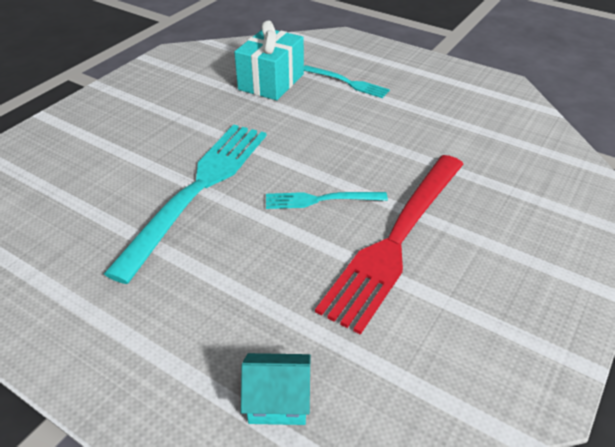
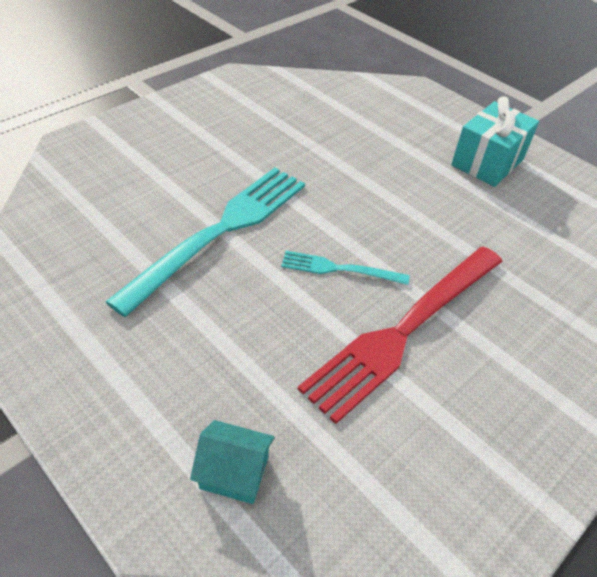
camera: 10 degrees right, 5 degrees up
turquoise gift [234,20,304,100] -> turquoise gift moved to [451,96,539,187]
turquoise fork [304,65,390,98] -> none

